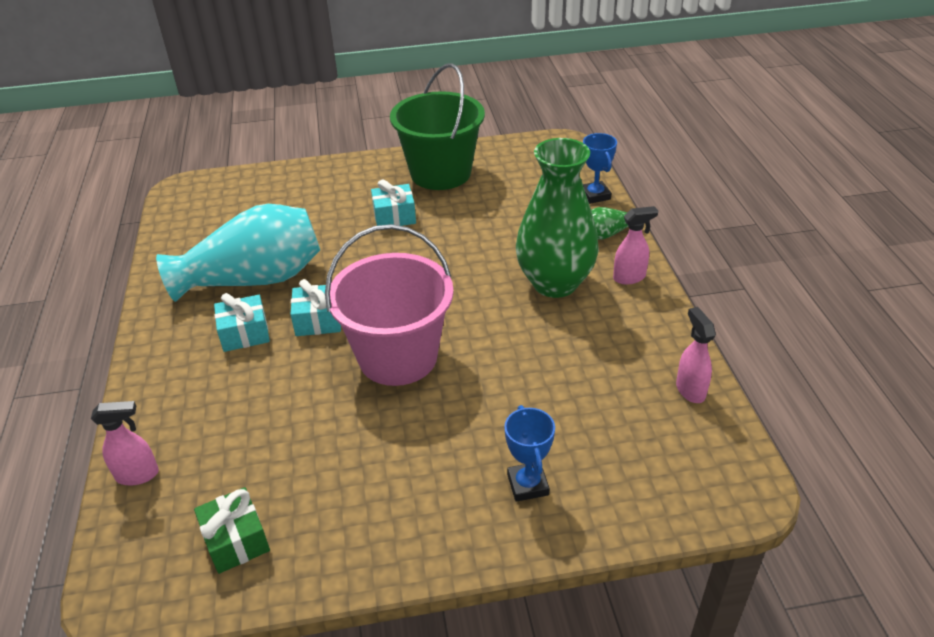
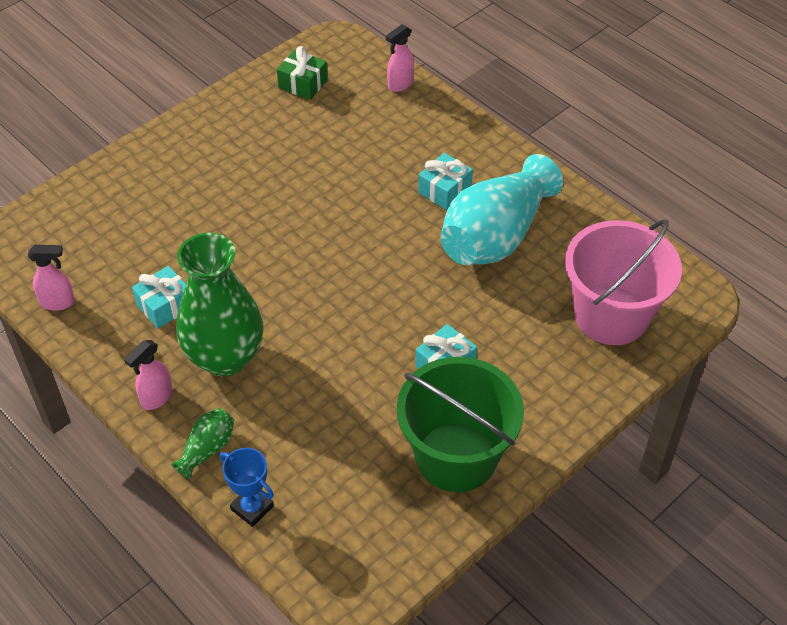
camera: 145 degrees right, 10 degrees up
turquoise gift [290,279,341,336] -> turquoise gift moved to [132,266,186,328]
pink bucket [325,224,454,386] -> pink bucket moved to [565,219,682,345]
blue trophy [504,405,555,502] -> none
pink spray bottle [676,307,716,403] -> pink spray bottle turned 45 degrees counterclockwise [28,245,75,311]

